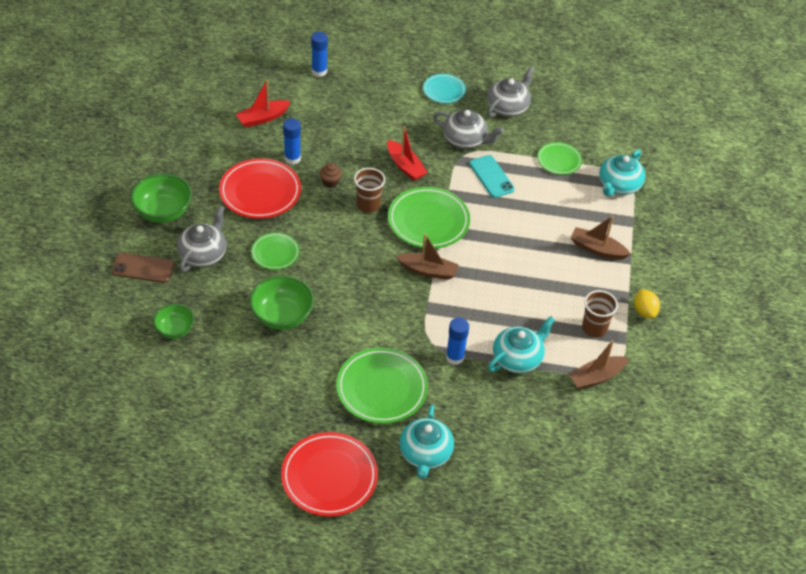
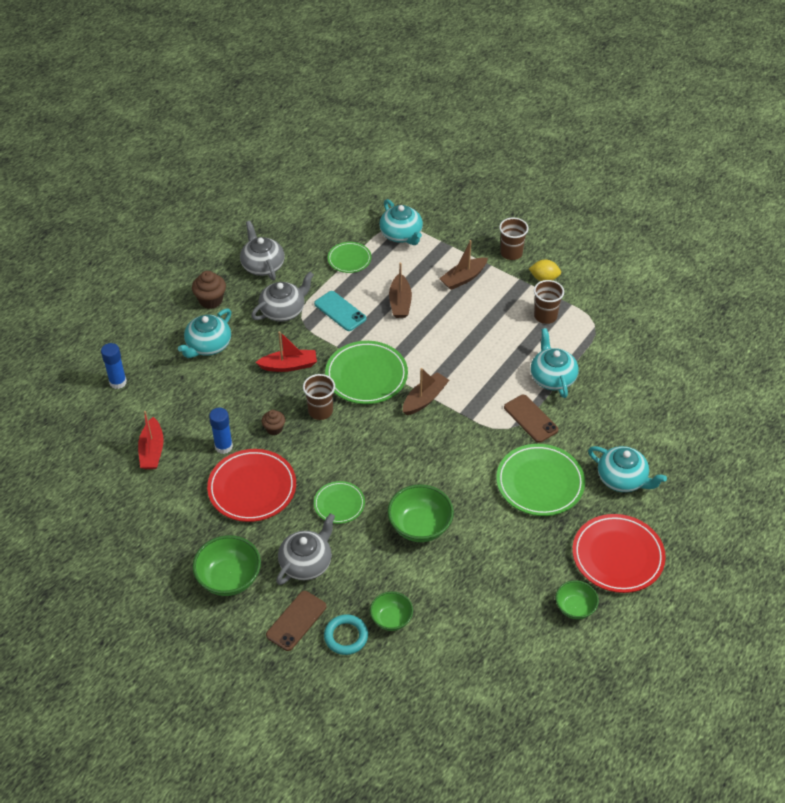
camera: 60 degrees left, 0 degrees up
grey teapot [177,206,227,272] -> grey teapot turned 75 degrees clockwise [276,513,335,585]
turquoise plate [423,74,466,103] -> brown cupcake [192,271,226,309]
blue glue stick [446,318,469,365] -> brown phone [504,395,559,443]
turquoise phone [469,155,515,198] -> turquoise phone turned 45 degrees clockwise [314,291,366,331]
brown boat [568,340,629,389] -> brown boat moved to [389,263,412,318]
none -> turquoise teapot [178,309,231,358]
none -> turquoise ring [324,614,368,655]
none -> brown cup [499,218,529,260]
none -> green bowl [556,580,599,619]

